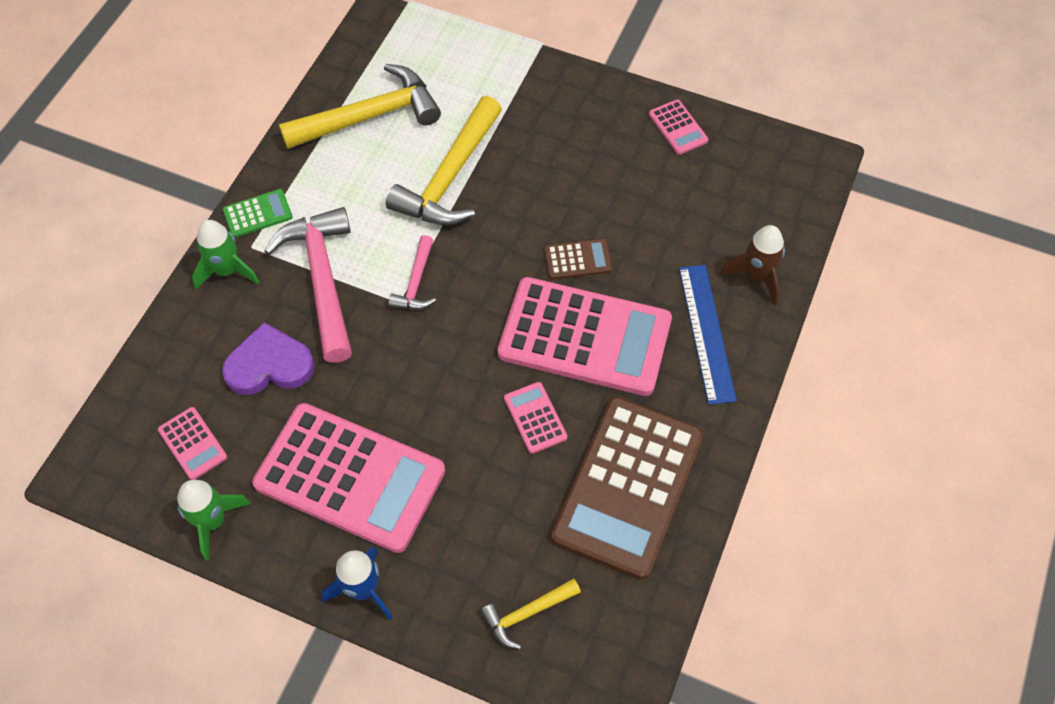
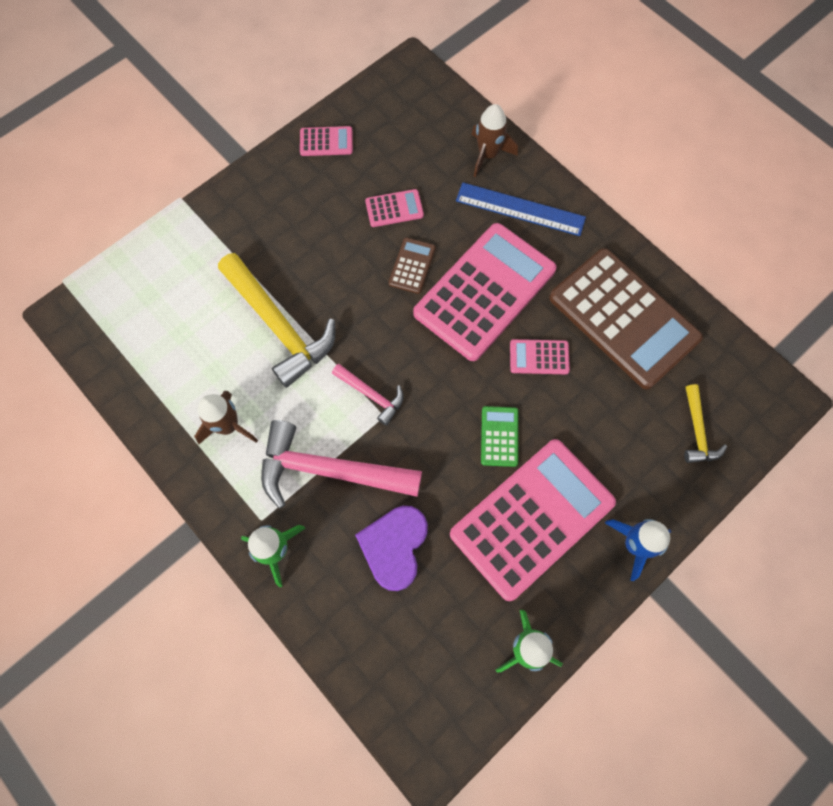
camera: 65 degrees left, 10 degrees up
pink calculator [158,407,227,480] -> pink calculator moved to [365,189,424,227]
green calculator [223,189,293,238] -> green calculator moved to [481,406,518,467]
yellow hammer [279,64,441,149] -> none
none -> brown rocket [194,391,258,444]

